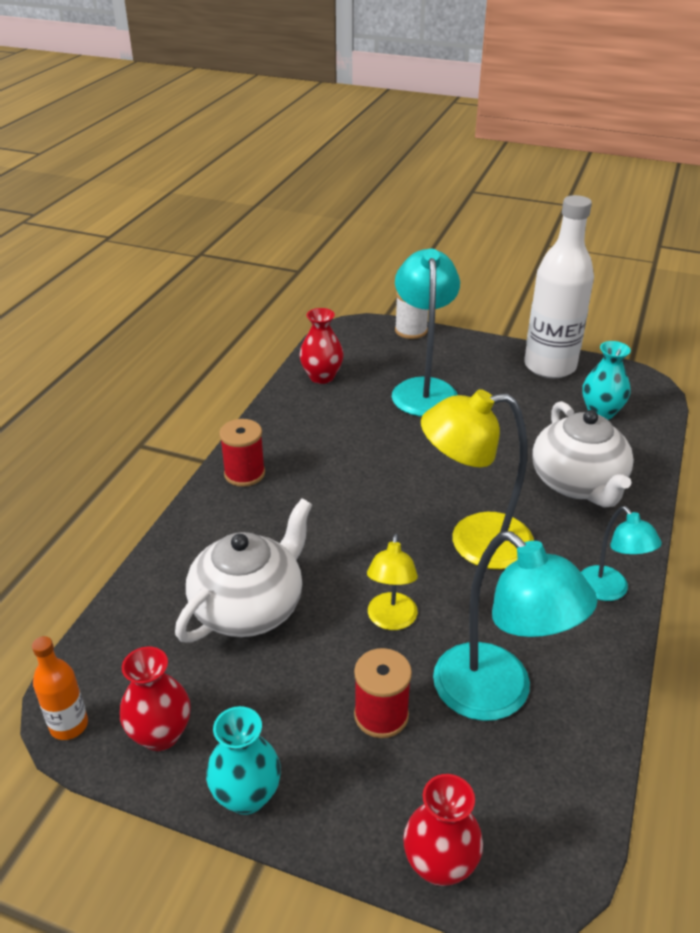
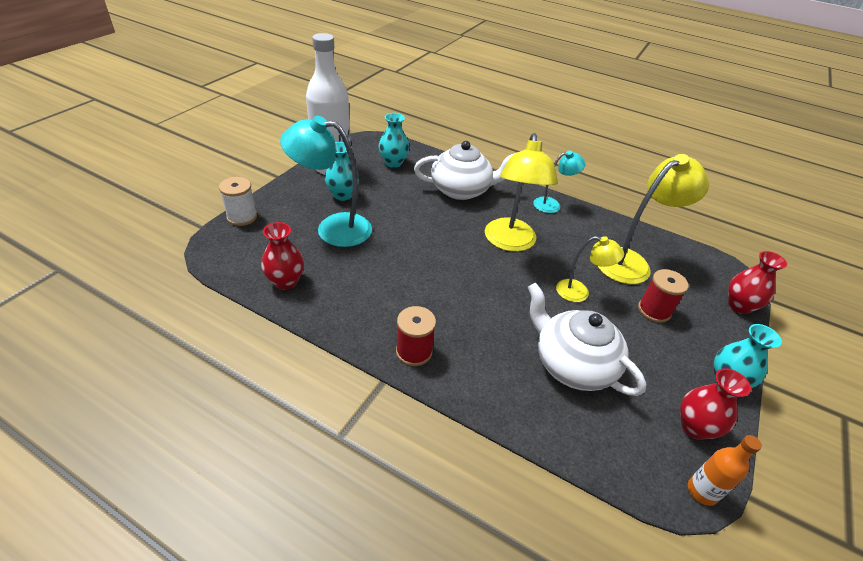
camera: 85 degrees left, 5 degrees up
turquoise lamp [433,531,598,721] -> yellow lamp [598,154,709,284]
none -> turquoise vase [325,142,359,201]

